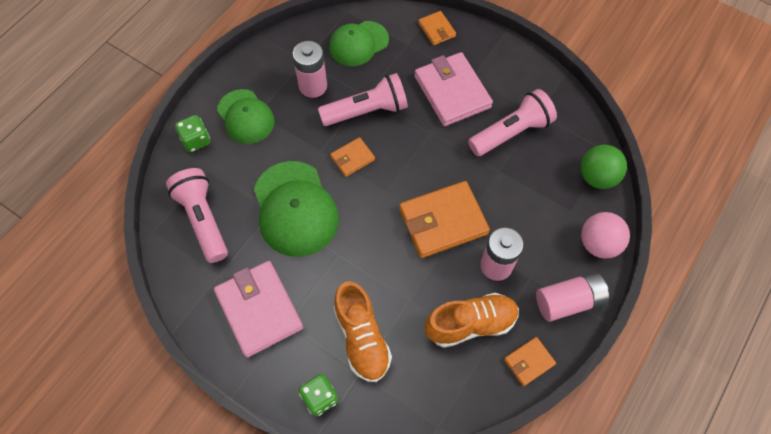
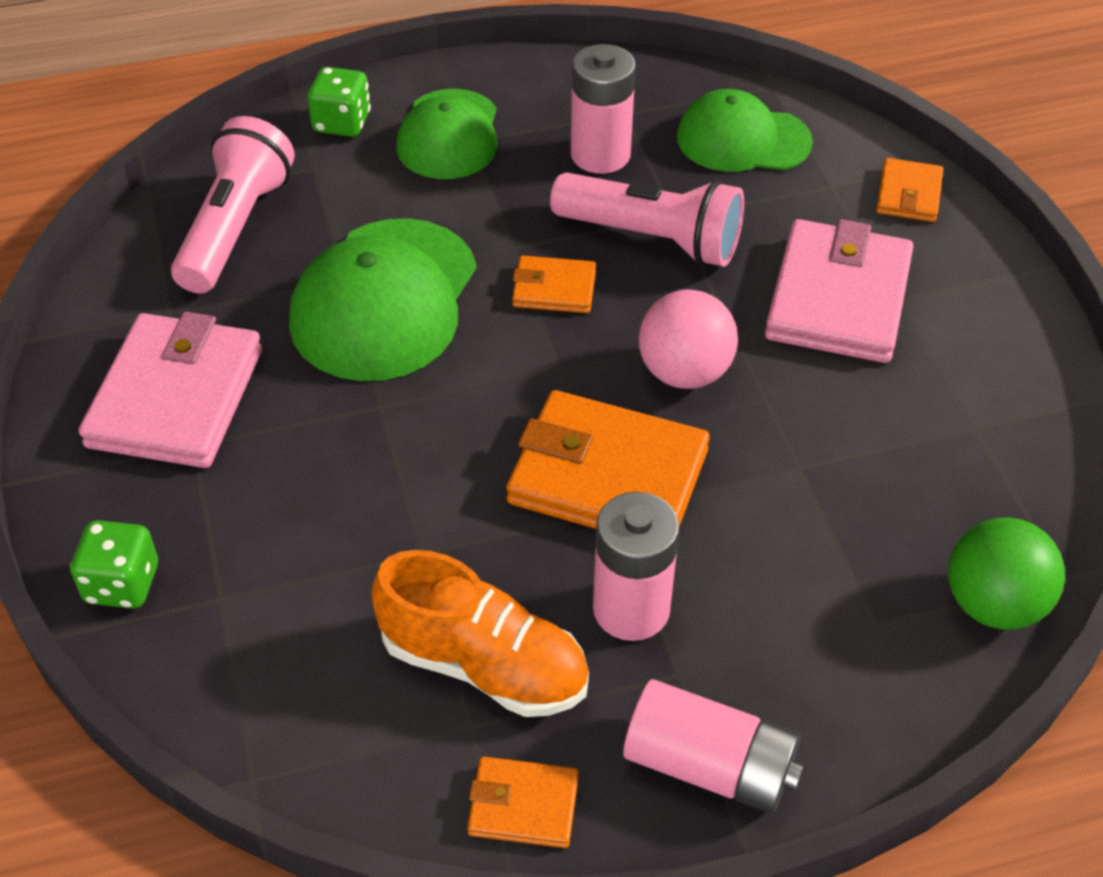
camera: 40 degrees right, 15 degrees down
orange shoe [334,281,392,382] -> none
pink flashlight [468,89,557,156] -> none
pink ball [581,212,630,259] -> pink ball moved to [639,290,738,389]

